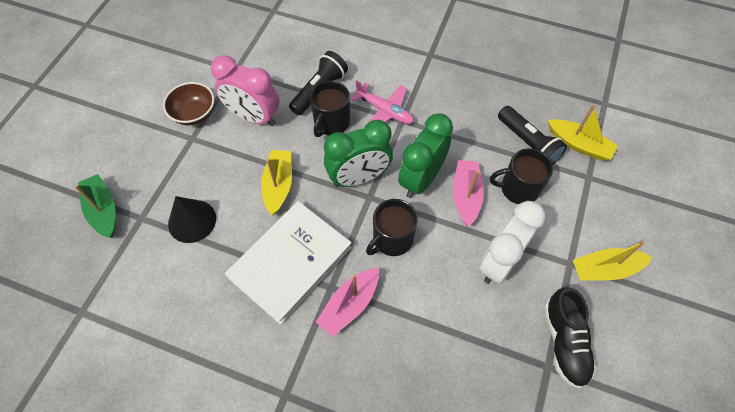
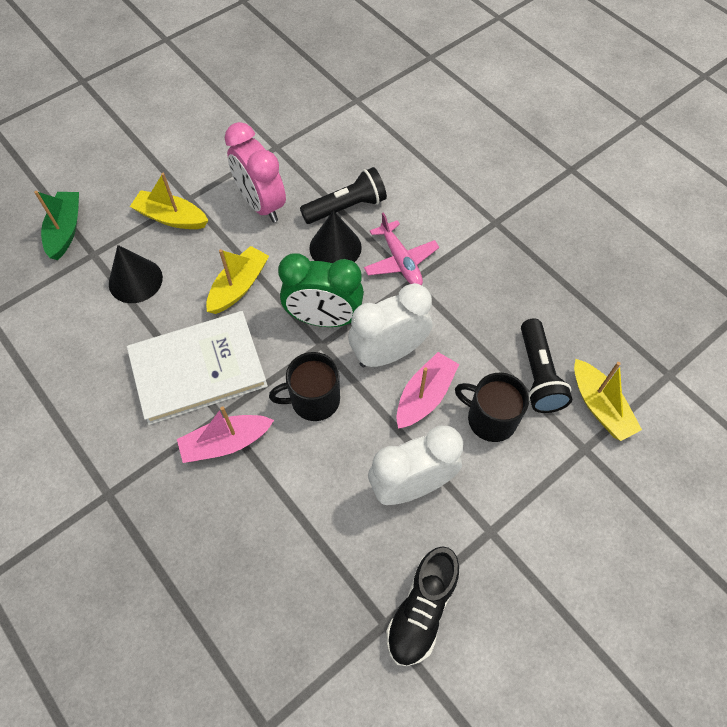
camera: 30 degrees right, 0 degrees up
brown bowl [163,82,214,125] -> none
black mug [310,81,350,137] -> black cone [309,210,362,263]
green clock [398,113,453,198] -> white clock [348,283,432,367]
yellow boat [573,241,653,281] -> yellow boat moved to [130,173,209,229]

